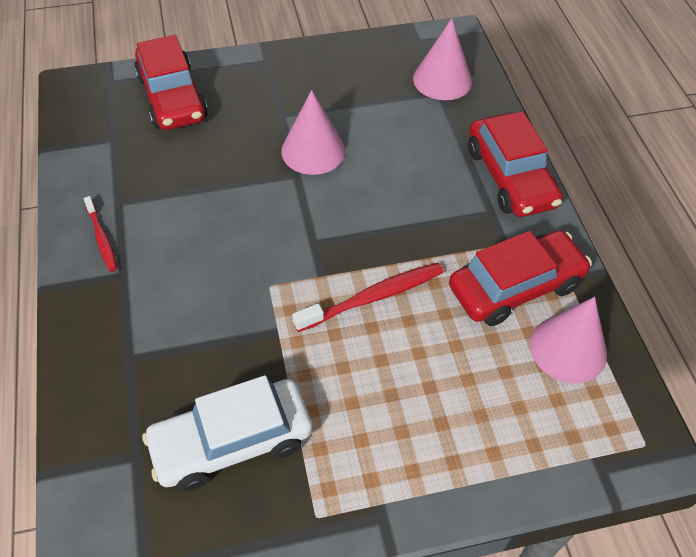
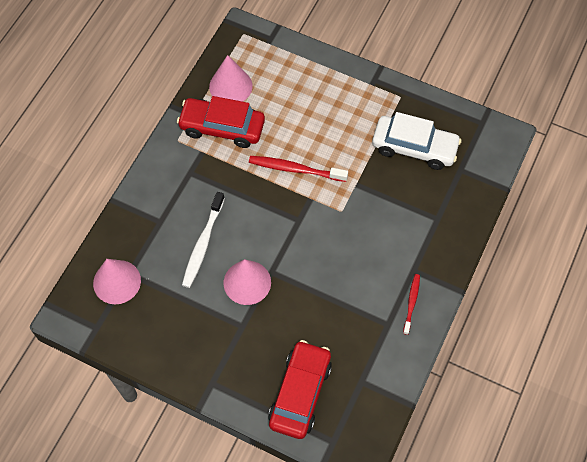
camera: 140 degrees left, 10 degrees up
red car [468,111,563,217] -> none
none -> white toothbrush [182,192,225,288]

